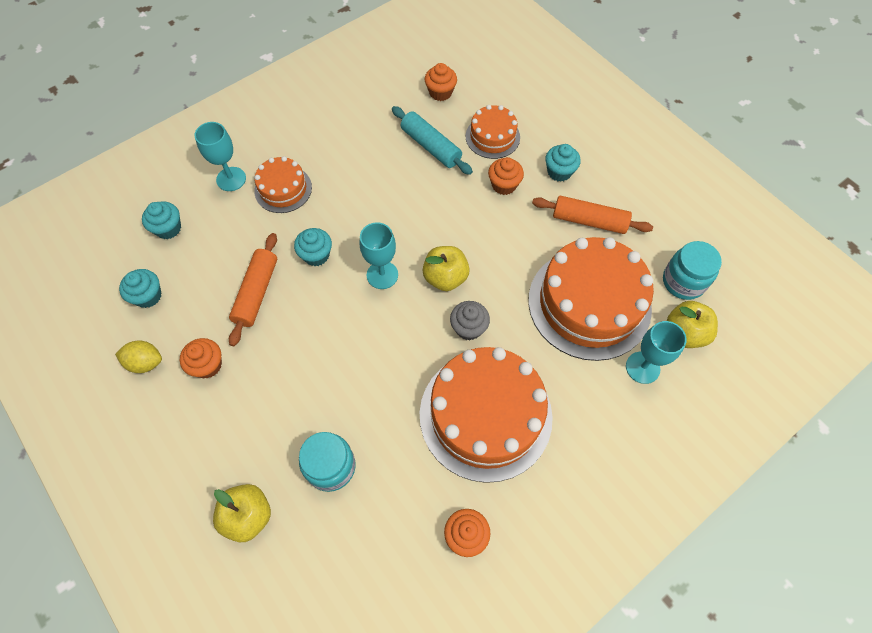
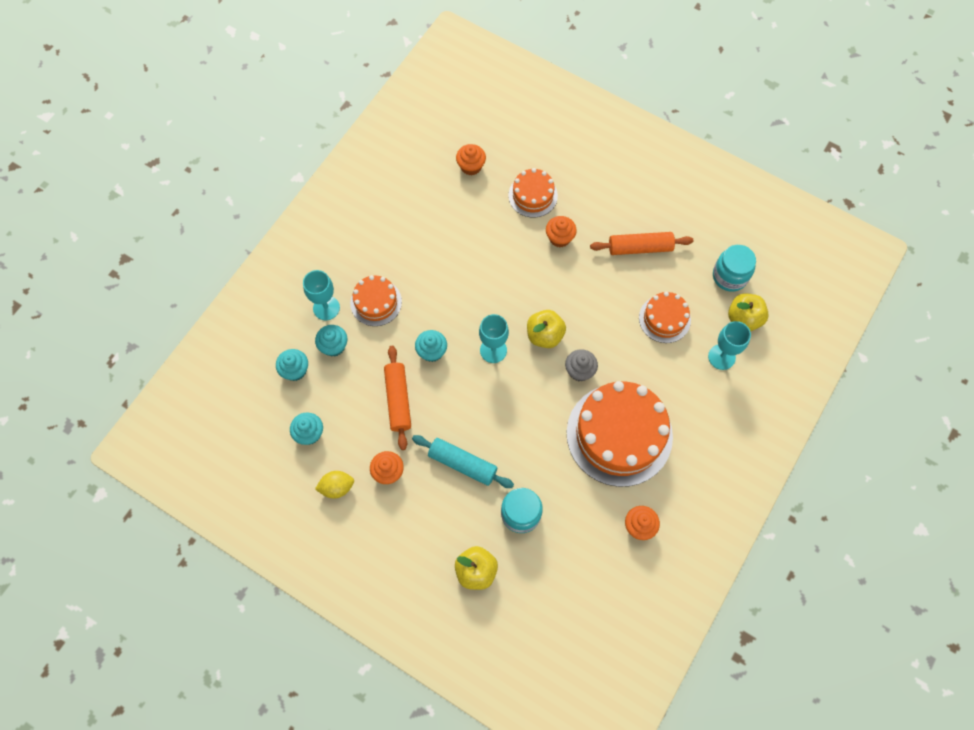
camera: 20 degrees left, 5 degrees up
turquoise rolling pin [392,106,473,175] -> turquoise rolling pin moved to [412,435,514,488]
orange cake [528,237,654,361] -> orange cake [639,292,691,343], size x0.51
turquoise cupcake [545,144,581,182] -> turquoise cupcake moved to [315,325,348,357]

